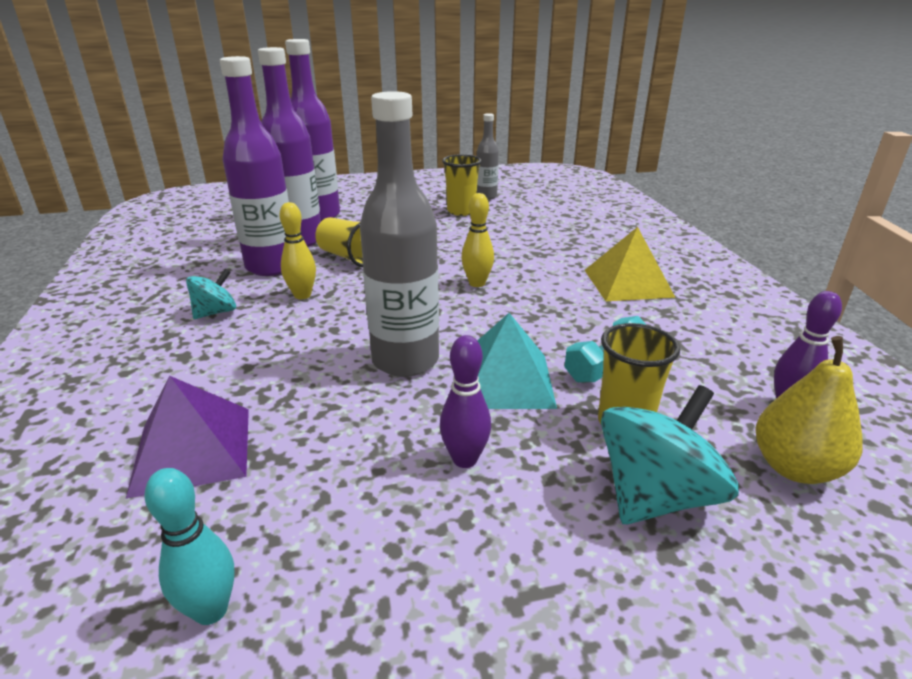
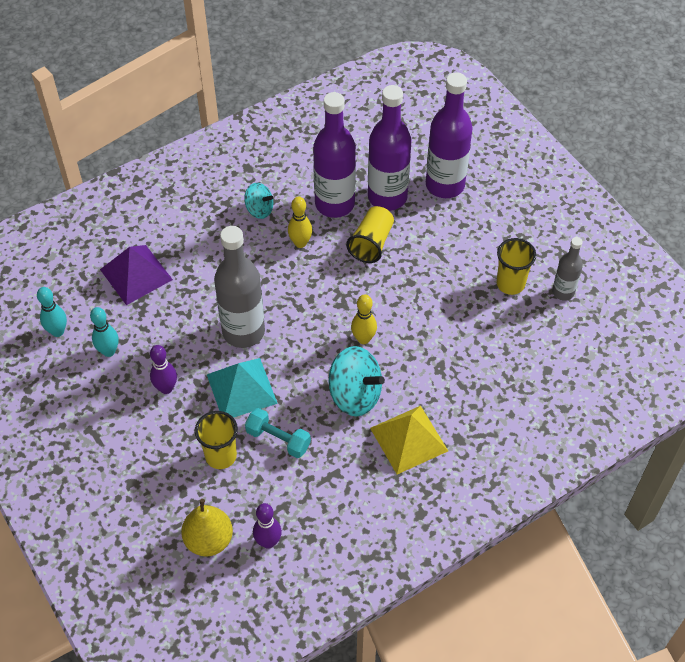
camera: 70 degrees right, 25 degrees up
turquoise spinning top [601,385,739,524] -> turquoise spinning top moved to [329,346,385,416]
none -> turquoise bowling pin [90,307,119,357]

